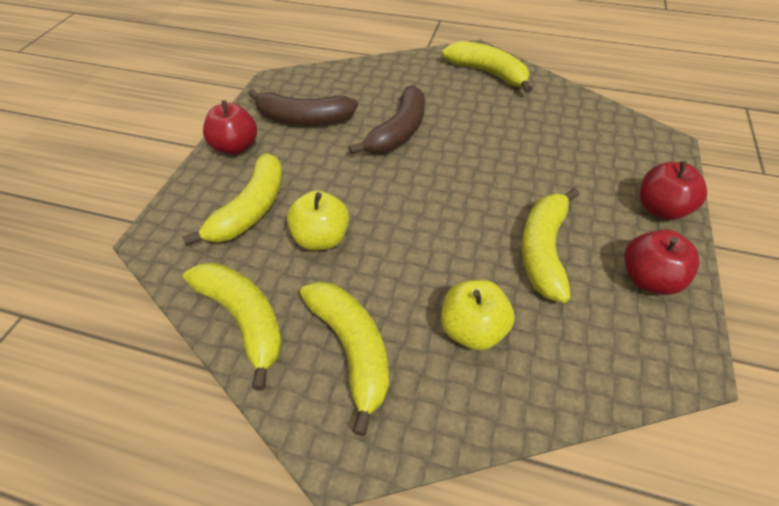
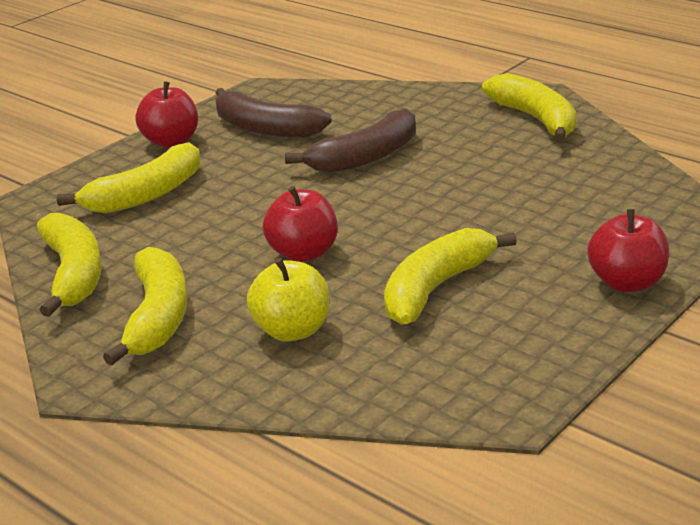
camera: 25 degrees right, 20 degrees down
yellow apple [287,190,349,250] -> none
red apple [624,230,700,295] -> red apple moved to [263,186,338,262]

